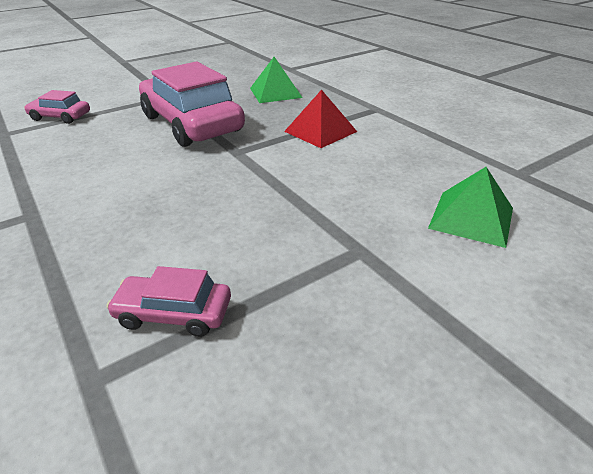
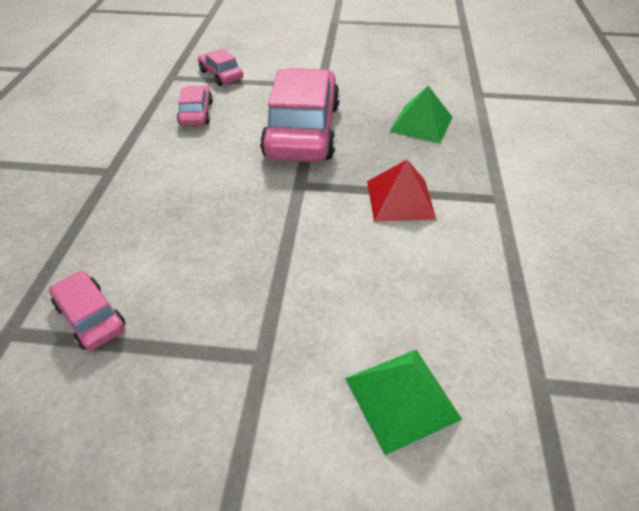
camera: 40 degrees right, 10 degrees up
none -> pink car [177,85,213,126]

